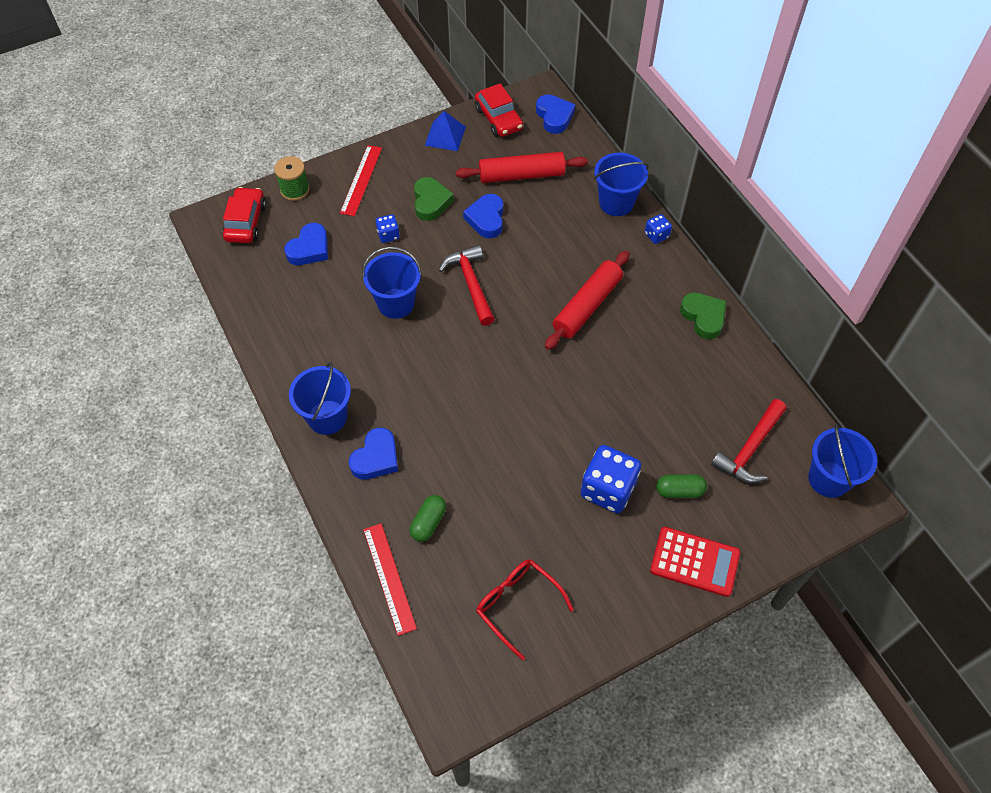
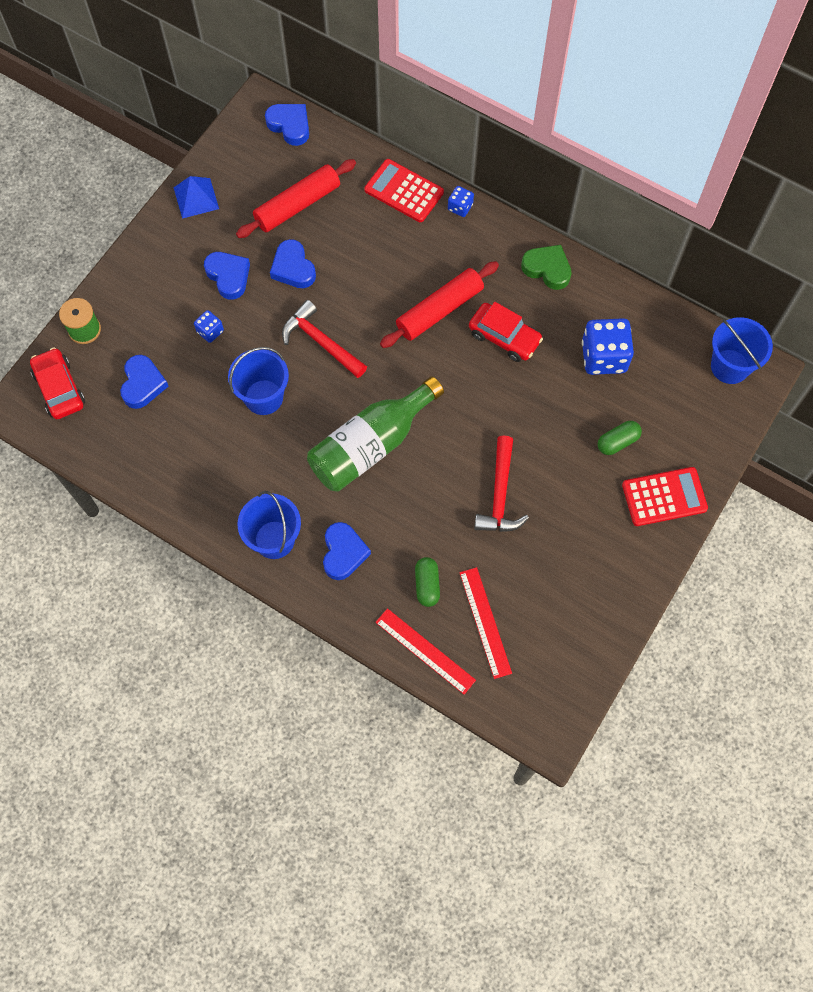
camera: 30 degrees left, 10 degrees up
red ruler [340,145,382,216] -> red ruler moved to [459,567,512,679]
green heart [414,177,454,221] -> blue heart [204,252,250,300]
red car [475,83,523,137] -> red car moved to [469,302,543,362]
red glasses [476,559,574,660] -> none
red rolling pin [545,251,630,350] -> red rolling pin turned 45 degrees clockwise [380,261,499,348]
blue dice [580,445,641,513] -> blue dice moved to [582,318,634,375]
blue bucket [594,153,649,216] -> red calculator [364,159,444,222]
red hammer [711,399,787,483] -> red hammer moved to [474,435,529,532]
none -> green bottle [307,376,444,492]

